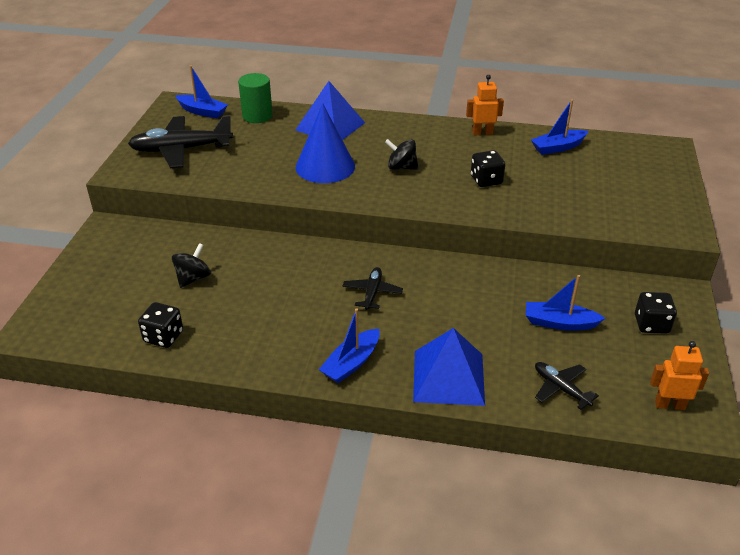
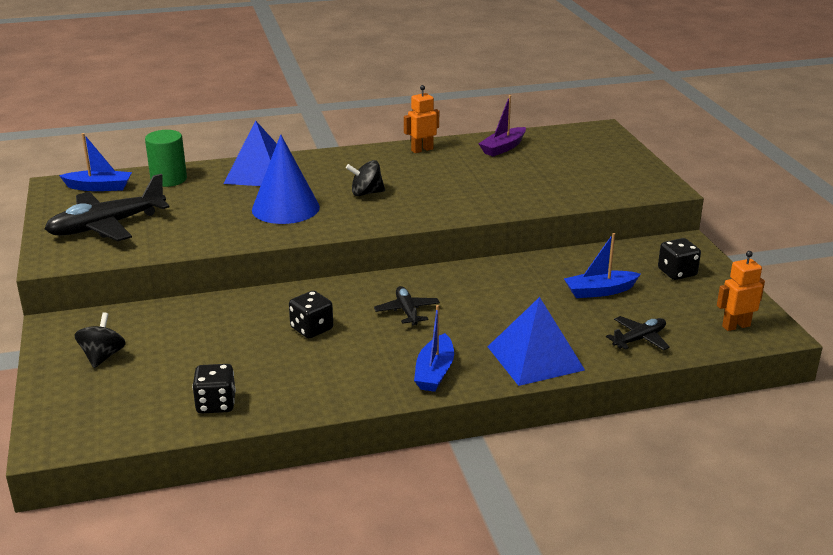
camera: 25 degrees left, 10 degrees down
black spinning top [172,243,211,288] -> black spinning top moved to [74,312,126,368]
black dice [471,150,505,187] -> black dice moved to [289,291,333,338]
blue boat [531,99,588,155] -> purple boat [478,95,526,157]
black plane [535,362,599,410] -> black plane turned 120 degrees clockwise [606,316,670,350]

